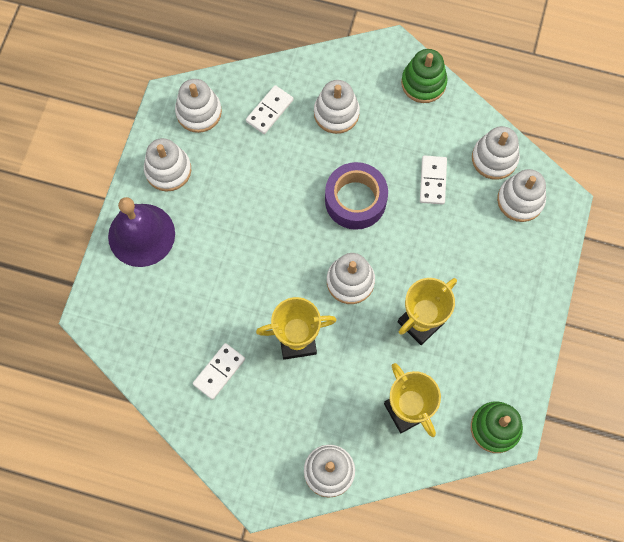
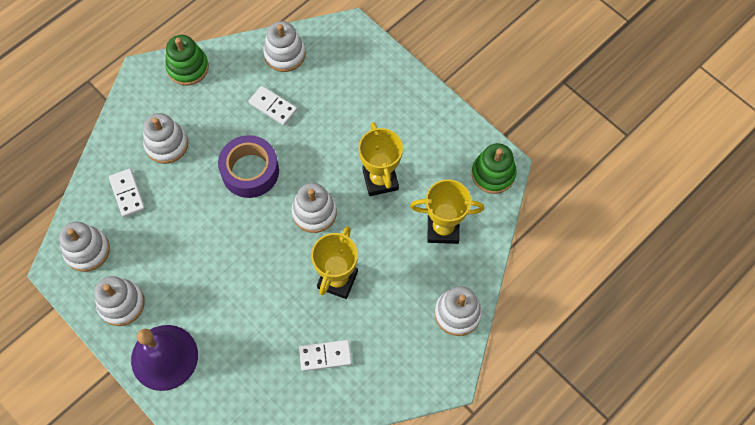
camera: 60 degrees left, 5 degrees down
white domino [193,343,245,400] -> white domino turned 75 degrees counterclockwise [299,340,352,371]
white stacking toy [497,169,546,222] -> none

